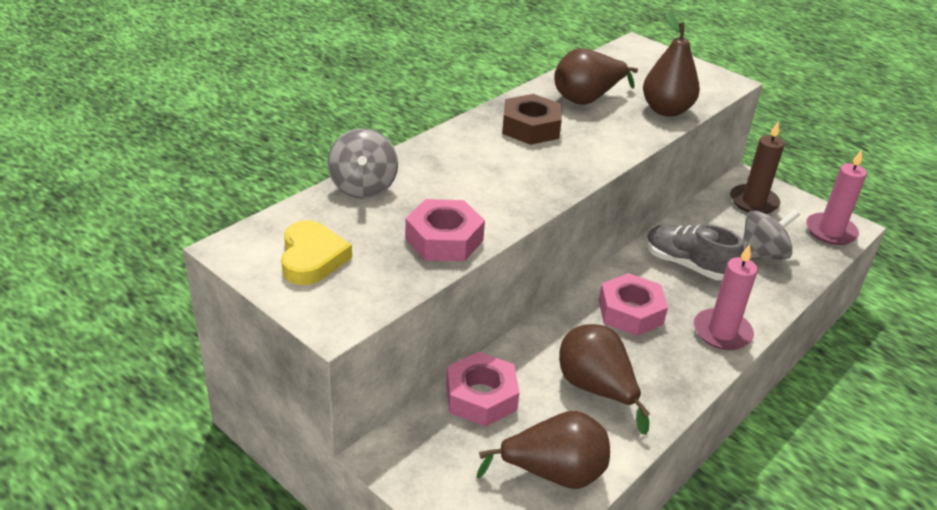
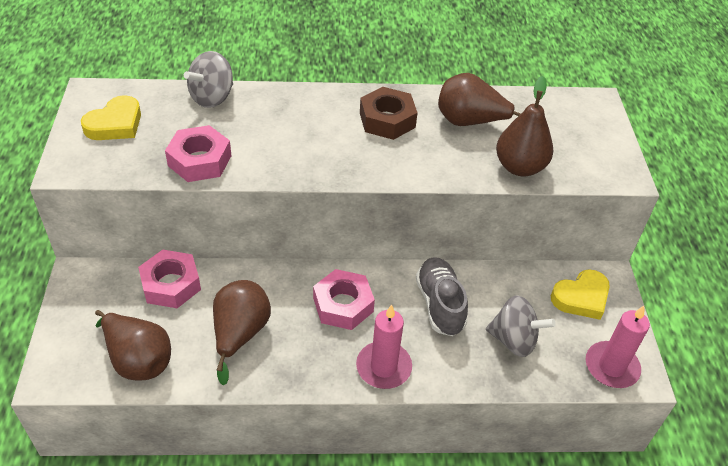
camera: 45 degrees right, 10 degrees up
brown candle [730,122,785,214] -> yellow heart [551,269,610,320]

